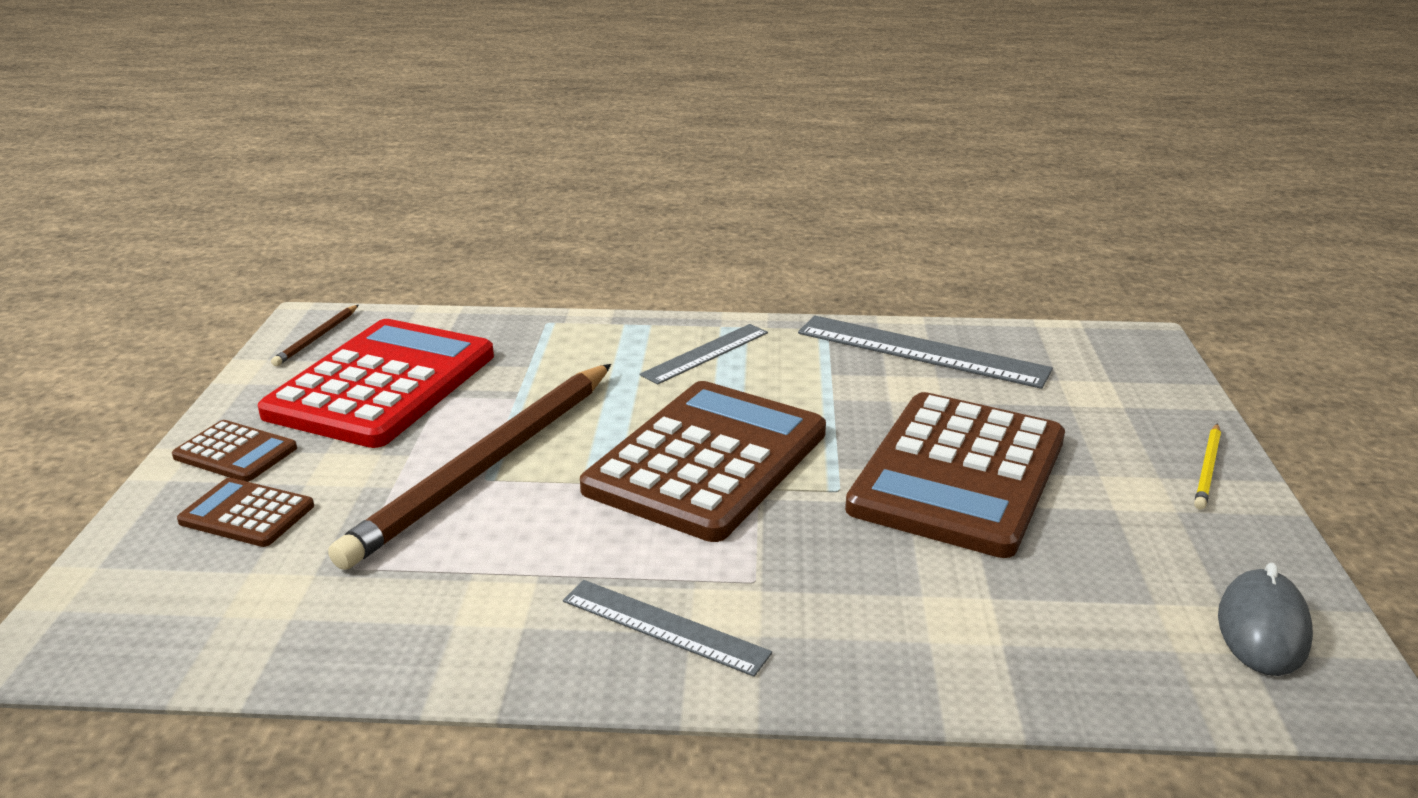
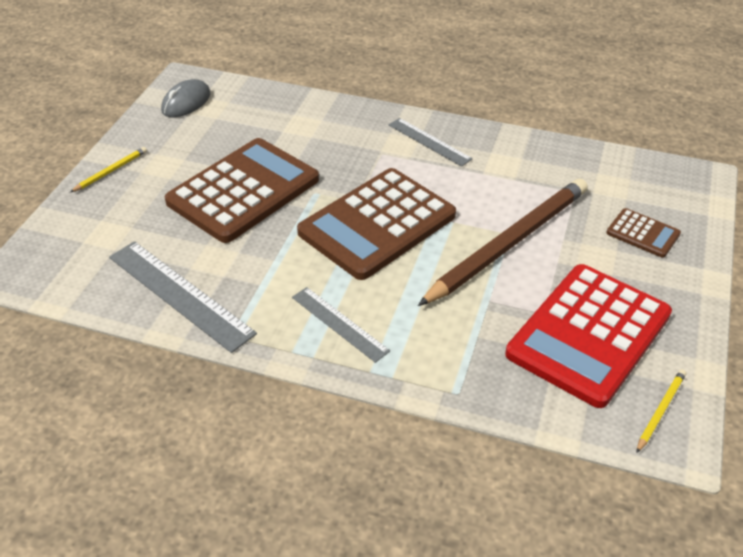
camera: 165 degrees left, 15 degrees up
brown calculator [172,420,297,482] -> none
brown pencil [271,305,358,366] -> yellow pencil [636,369,686,453]
grey ruler [640,324,768,384] -> grey ruler turned 75 degrees clockwise [292,287,390,363]

